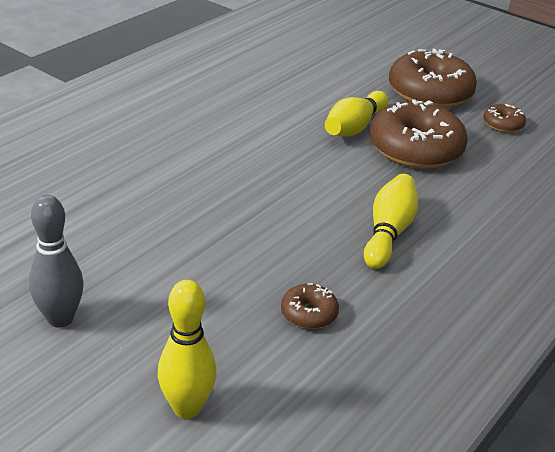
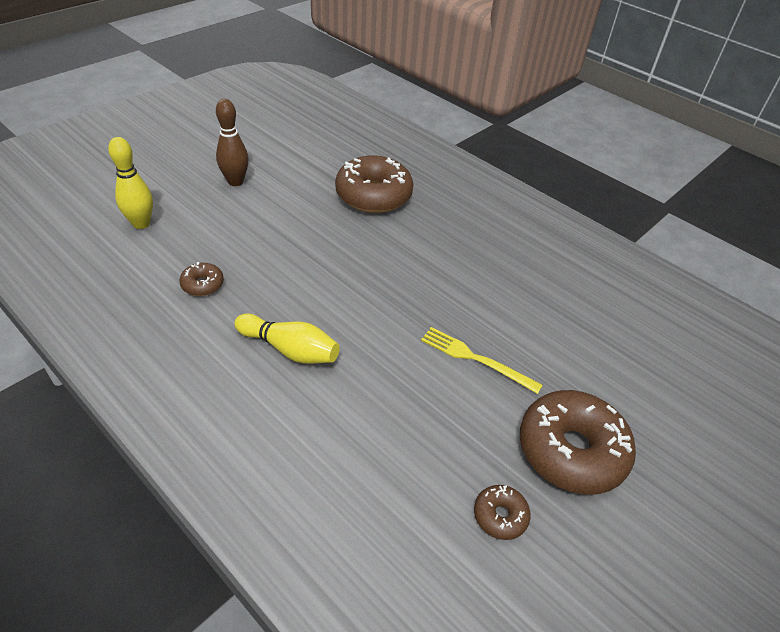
camera: 95 degrees right, 10 degrees up
grey bowling pin [29,195,84,328] -> brown bowling pin [216,99,249,186]
yellow bowling pin [325,91,388,136] -> yellow fork [421,327,543,394]
brown donut [369,100,468,169] -> brown donut moved to [335,156,413,213]

